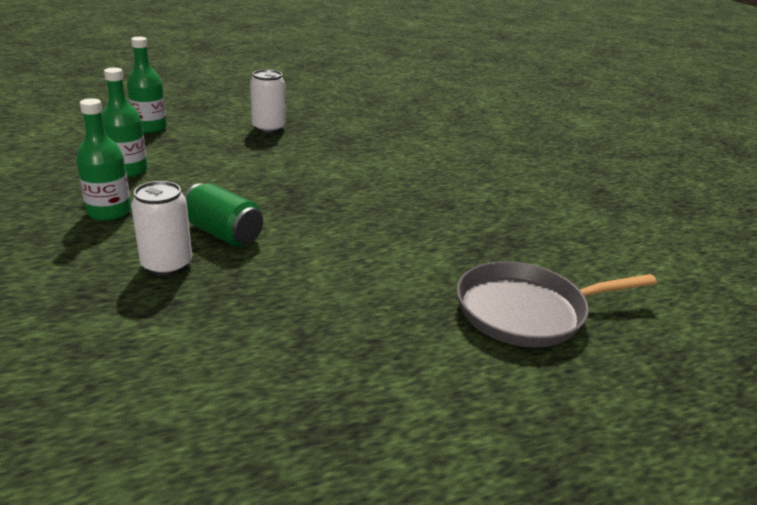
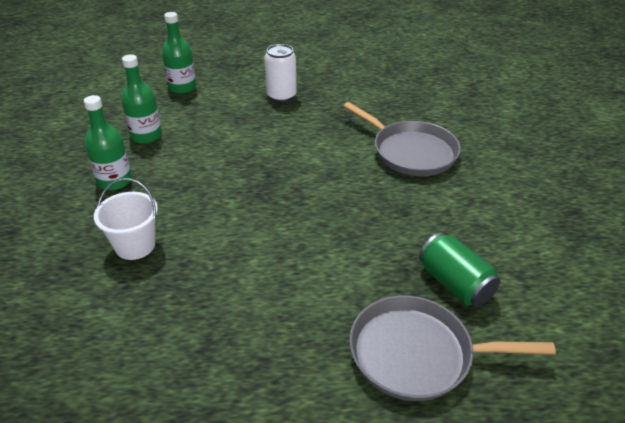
camera: 20 degrees right, 10 degrees up
white can [131,181,192,276] -> white bucket [94,178,158,260]
green can [184,183,263,246] -> green can moved to [419,233,500,307]
none -> grey pan [343,102,461,176]

